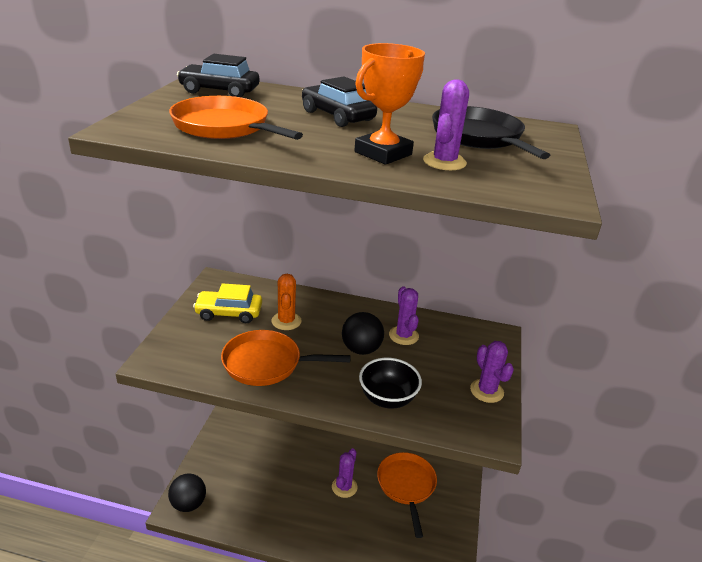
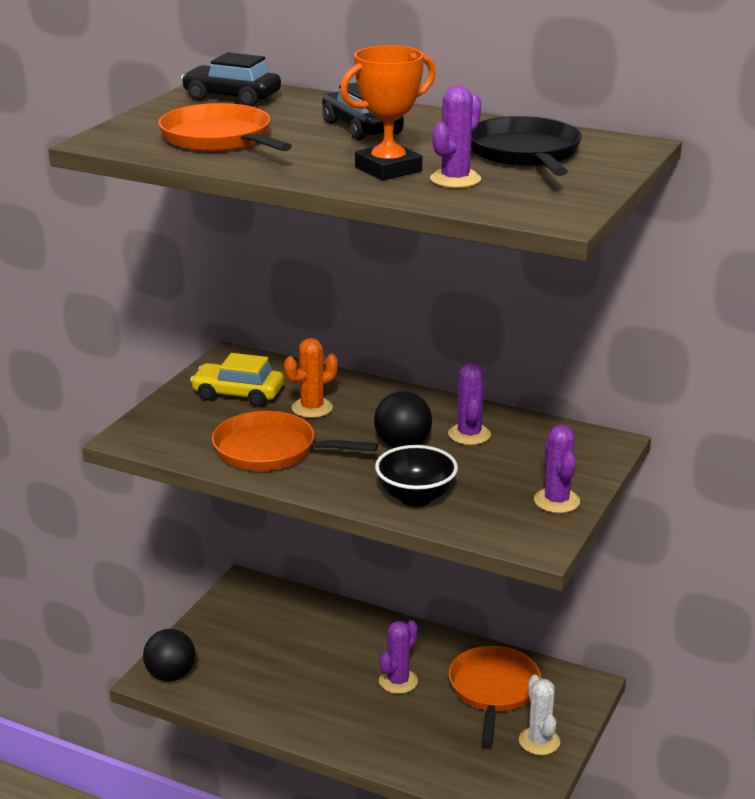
camera: 15 degrees right, 5 degrees down
orange cactus [271,274,302,330] -> orange cactus turned 45 degrees clockwise [284,338,338,418]
none -> white cactus [519,675,560,755]

